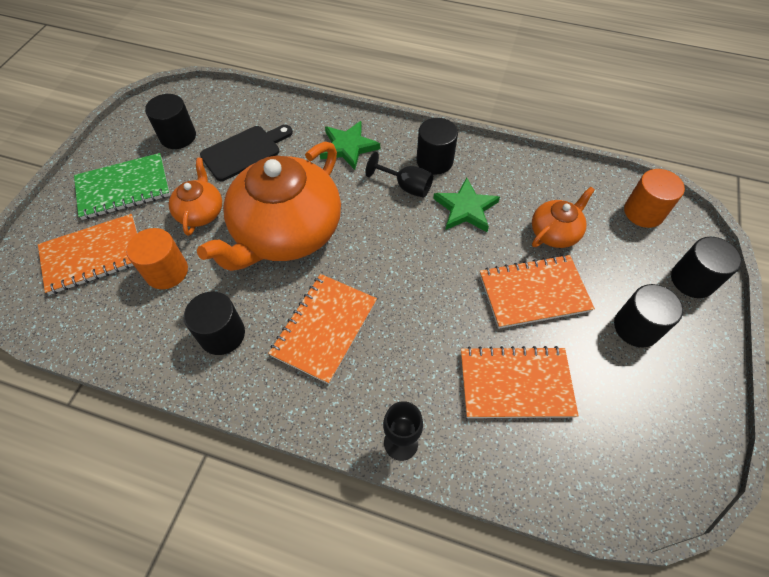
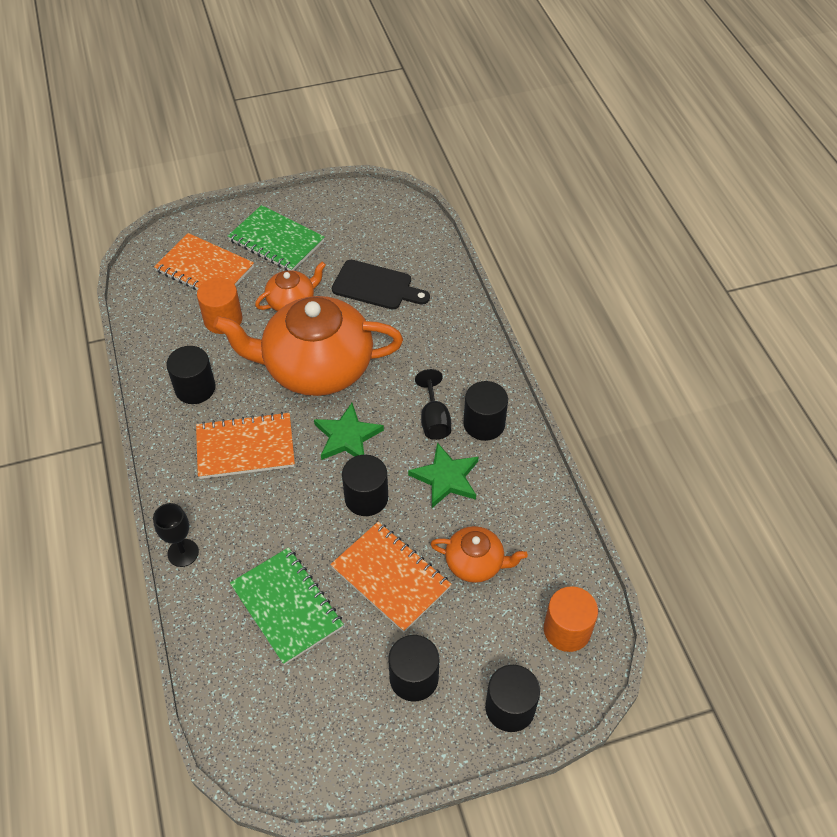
camera: 55 degrees right, 5 degrees down
black cylinder [145,94,196,149] -> black cylinder moved to [342,455,388,516]
green star [320,121,380,170] -> green star moved to [314,403,384,460]
orange notebook [461,346,579,418] -> green notebook [230,547,344,665]

